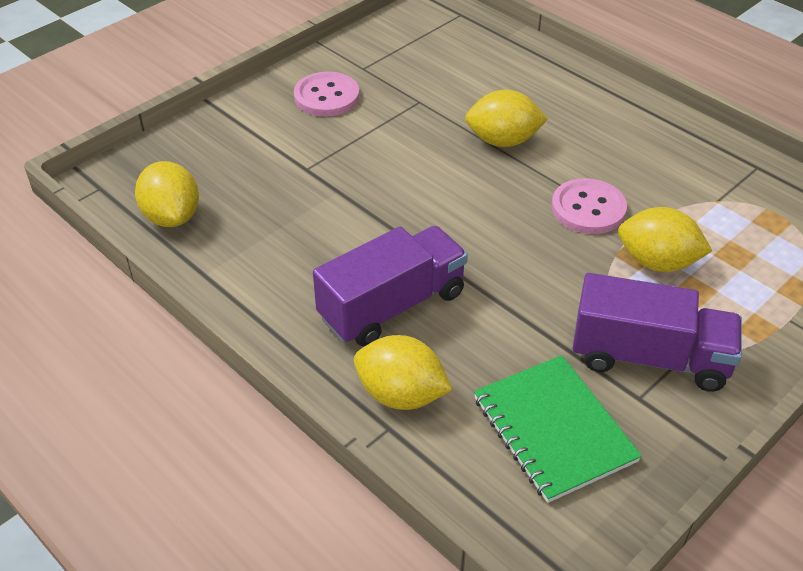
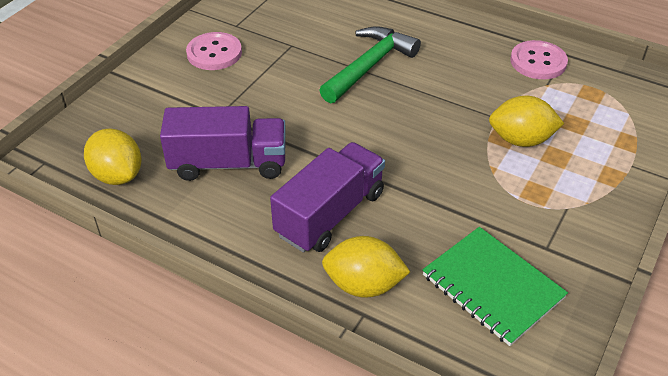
camera: 15 degrees left, 0 degrees up
yellow lemon [465,90,548,147] -> green hammer [319,26,421,103]
pink button [552,178,627,234] -> pink button moved to [510,40,568,79]
purple truck [572,273,742,392] -> purple truck moved to [160,106,286,181]

